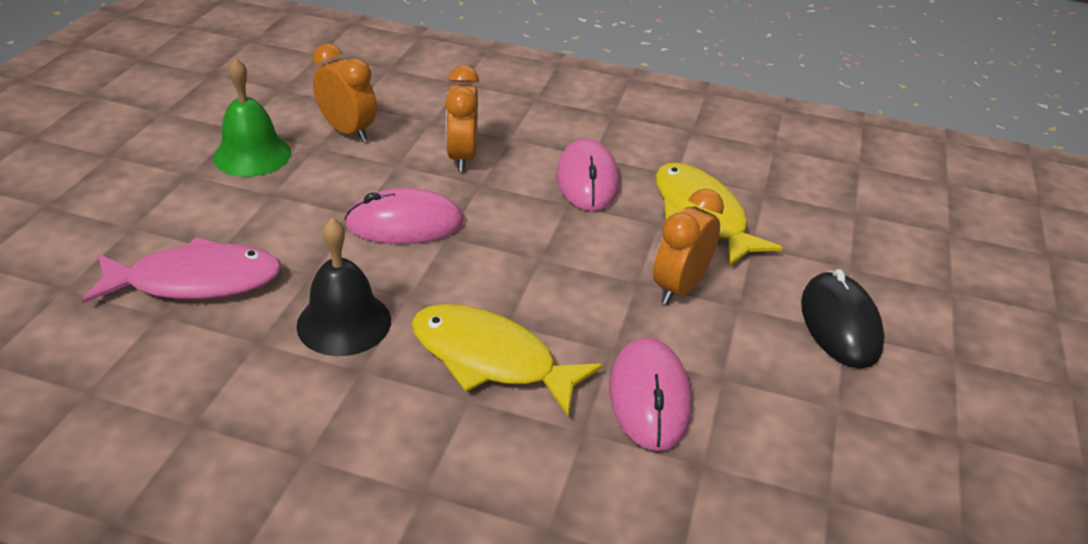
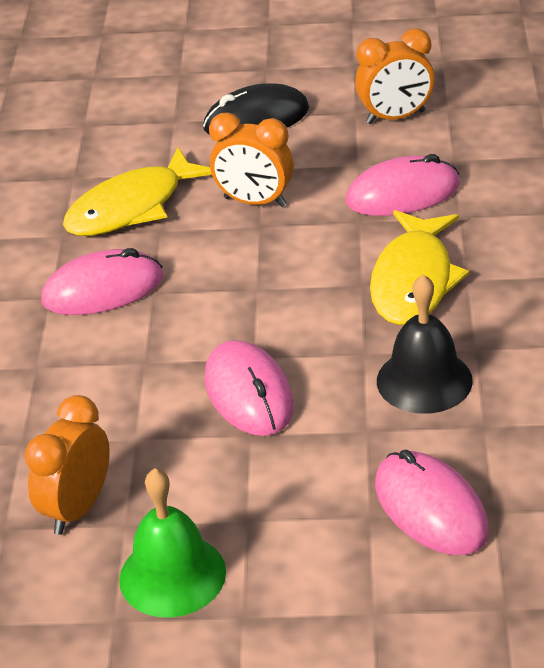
camera: 100 degrees left, 0 degrees up
pink fish [81,237,282,304] -> pink mouse [375,450,489,555]
orange clock [445,65,479,172] -> orange clock moved to [355,29,434,124]

